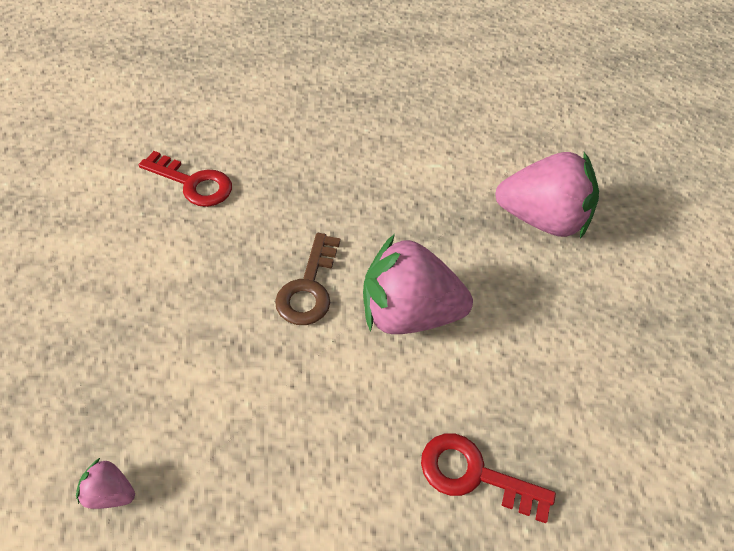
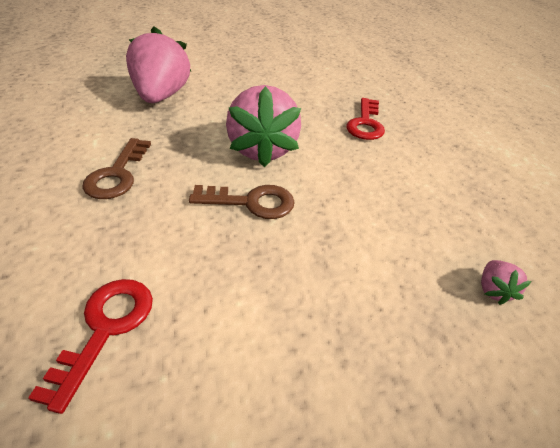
camera: 100 degrees left, 10 degrees down
none -> brown key [82,138,151,199]

